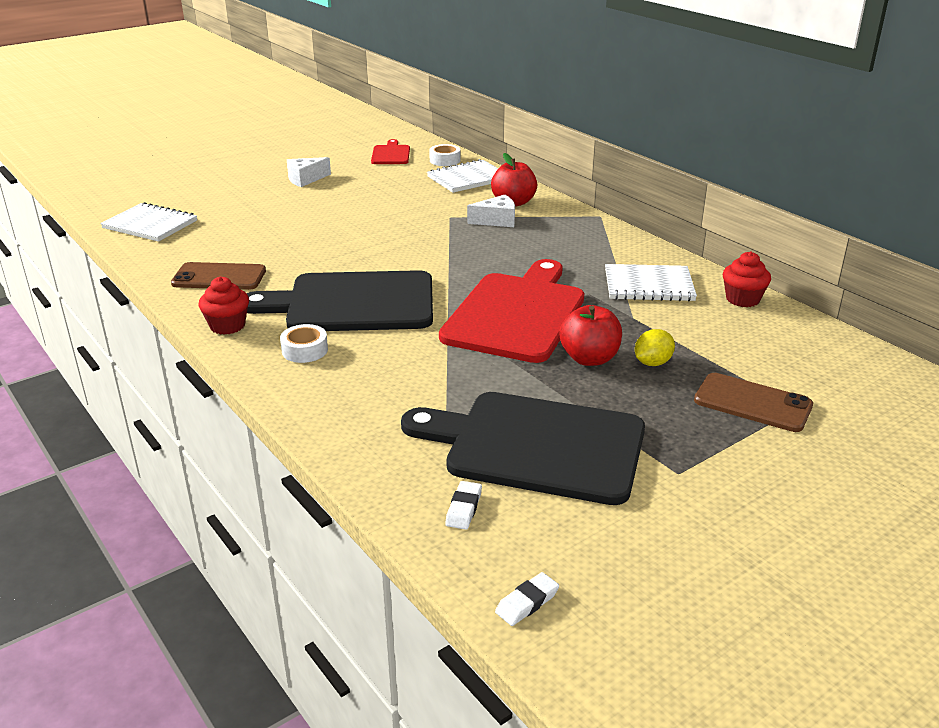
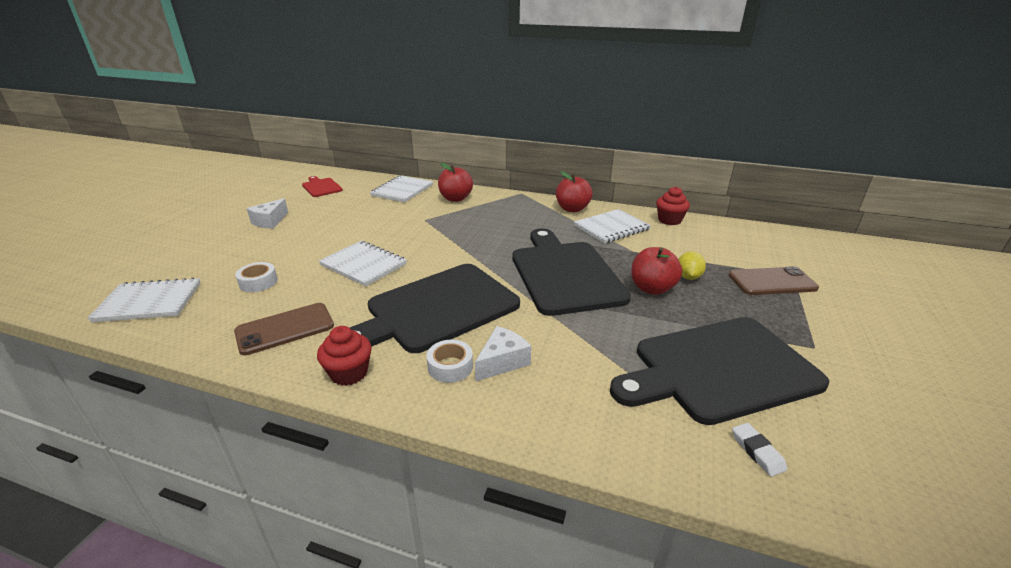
camera: 35 degrees left, 0 degrees up
white tape [429,144,461,166] -> white tape moved to [235,262,278,292]
red cutting board [439,259,584,363] -> black cutting board [512,228,631,316]
white cheese [467,195,515,227] -> white cheese moved to [475,326,531,381]
white eraser [495,572,559,626] -> none
none -> white notebook [319,241,407,287]
none -> red apple [556,171,593,212]

